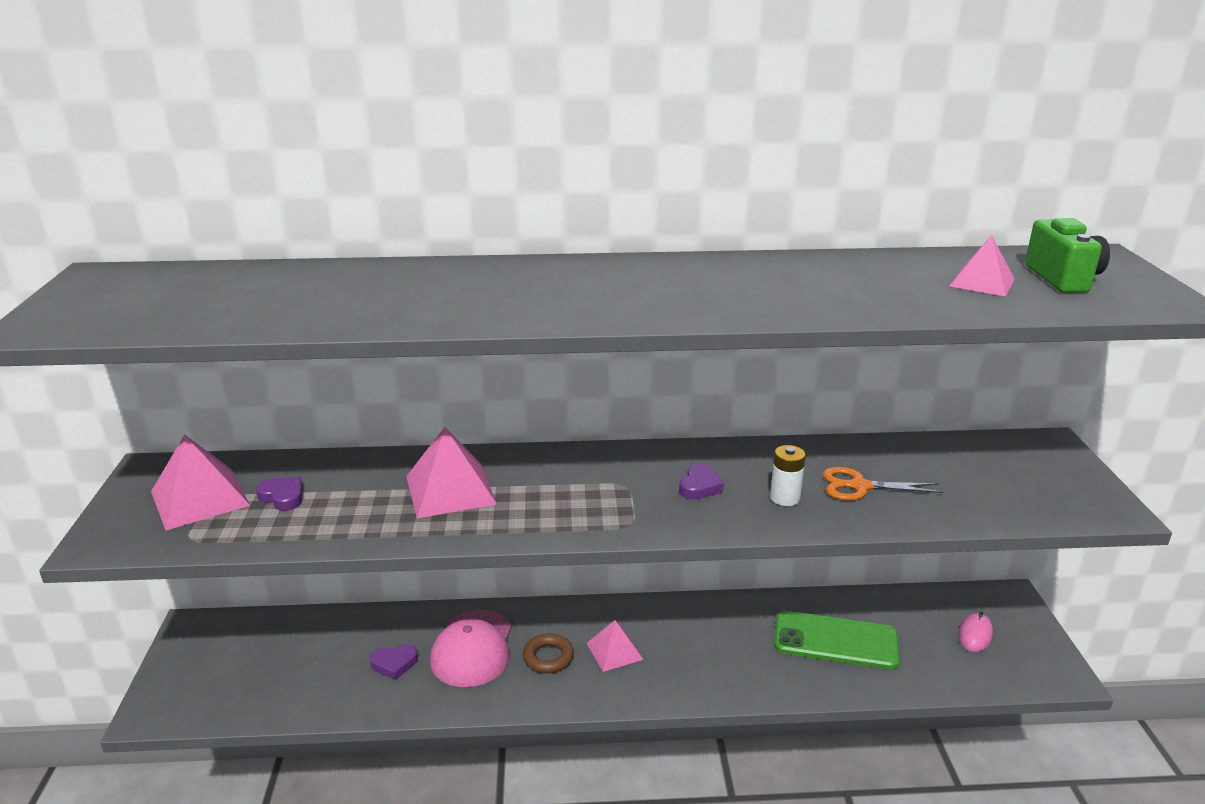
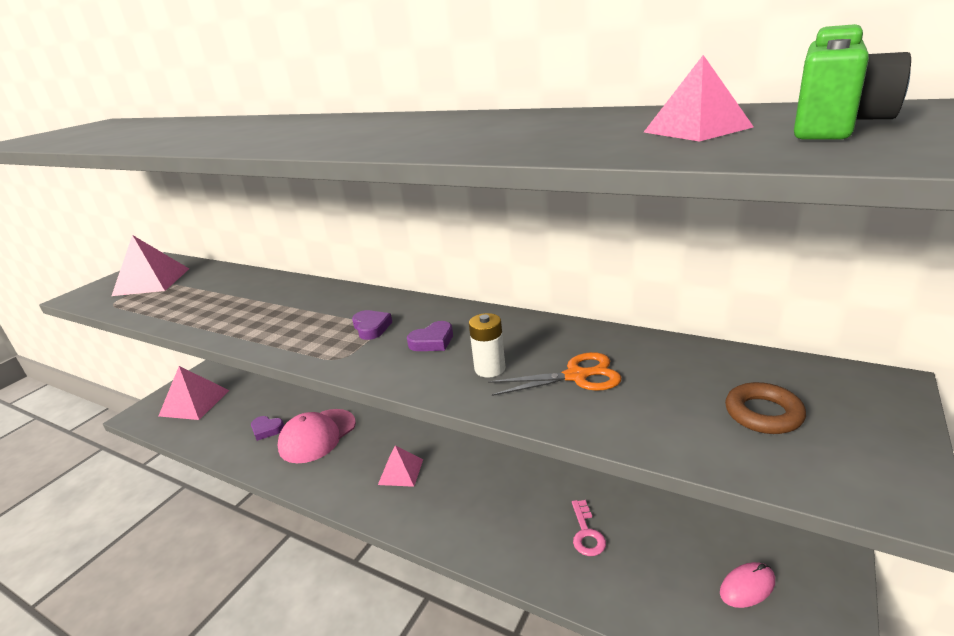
camera: 35 degrees right, 0 degrees up
purple heart [256,477,302,511] -> purple heart moved to [352,310,392,340]
pink pyramid [406,427,497,518] -> pink pyramid moved to [159,366,230,420]
brown ring [523,633,574,674] -> brown ring moved to [725,382,806,434]
green phone [774,611,900,669] -> pink key [572,500,606,556]
orange scissors [822,467,943,501] -> orange scissors turned 135 degrees clockwise [488,352,622,396]

